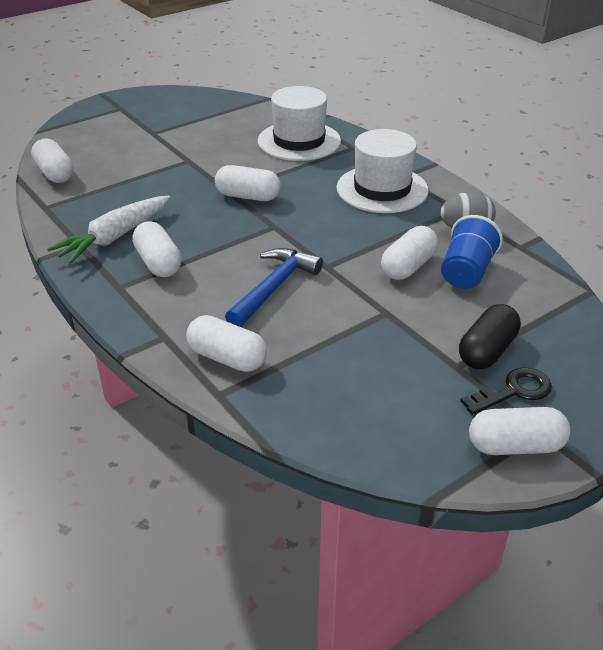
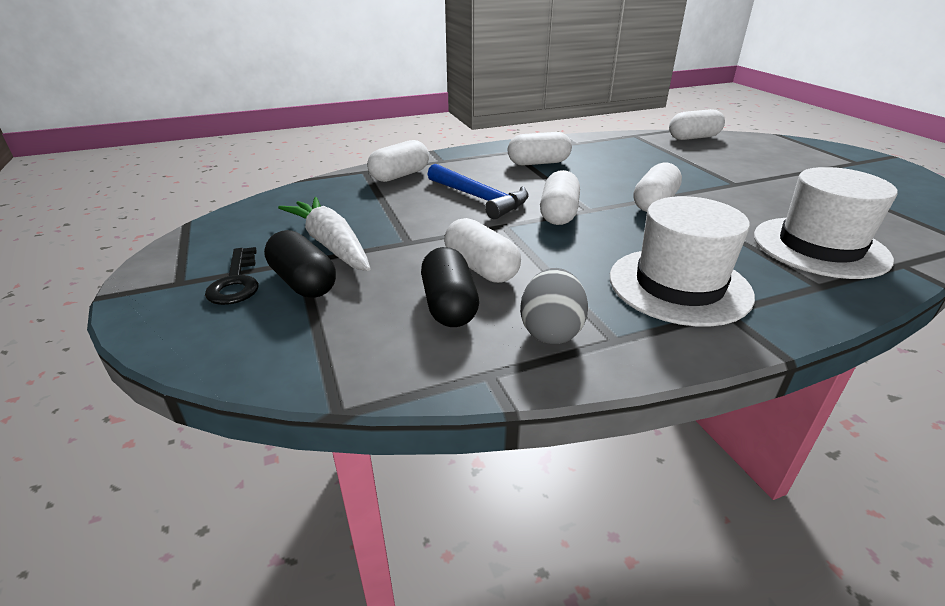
camera: 105 degrees right, 5 degrees down
white carrot [47,196,170,264] -> white carrot moved to [278,197,370,271]
blue cup [441,215,503,289] -> black capsule [421,247,479,327]
white capsule [469,407,571,455] -> white capsule moved to [540,170,580,225]

